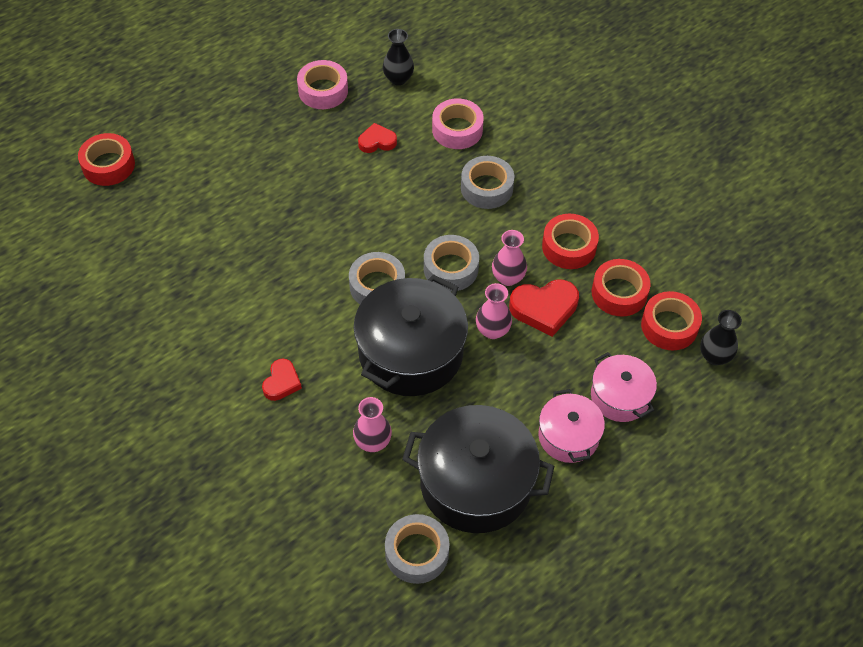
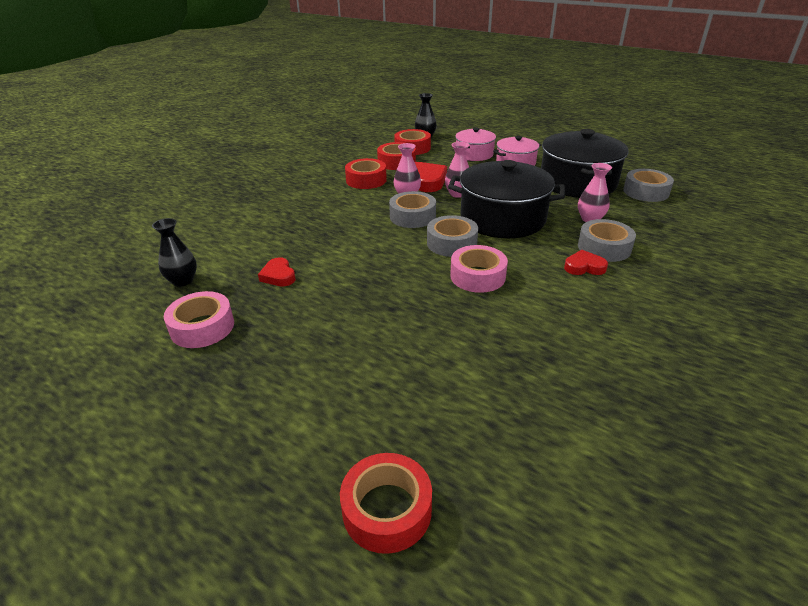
camera: 105 degrees left, 20 degrees down
pink tape [432,98,484,149] -> pink tape moved to [450,245,508,293]
grey tape [461,156,514,209] -> grey tape moved to [578,219,636,262]

